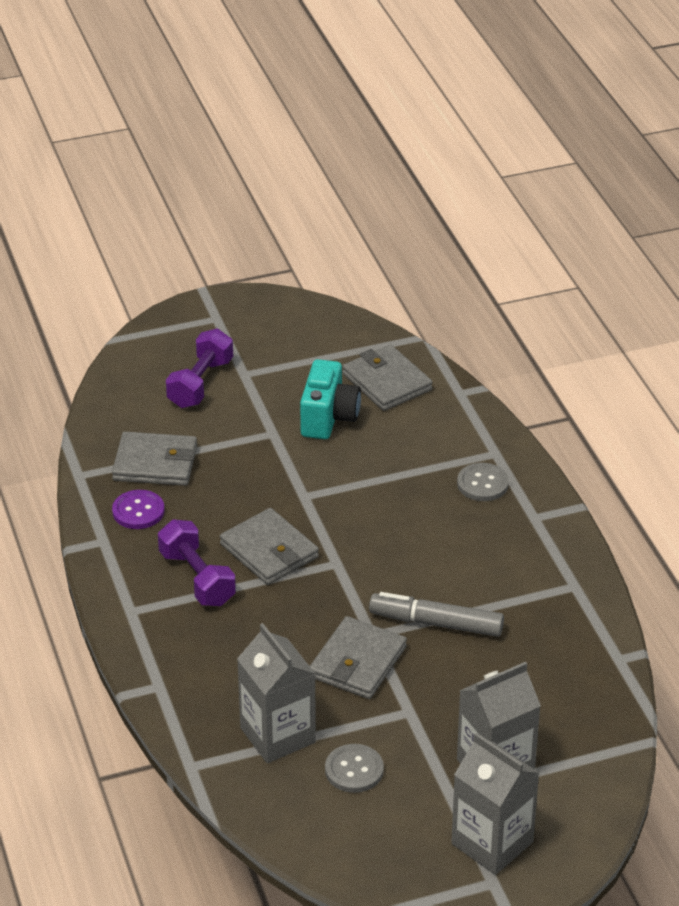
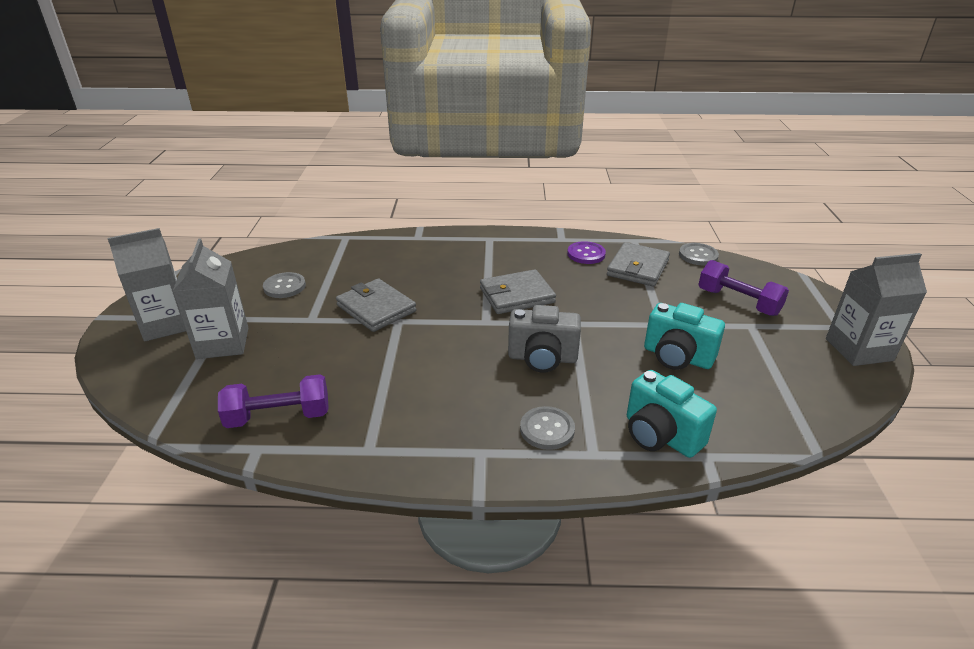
camera: 110 degrees right, 5 degrees down
purple dumbbell [158,519,236,606] -> purple dumbbell moved to [218,374,329,428]
grey carton [237,623,316,763] -> grey carton moved to [826,253,927,366]
grey wallet [342,345,433,411] -> none
grey marker [369,592,504,637] -> none
none -> grey camera [508,305,581,373]
none -> turquoise camera [627,370,717,458]
none -> grey button [679,243,719,265]

